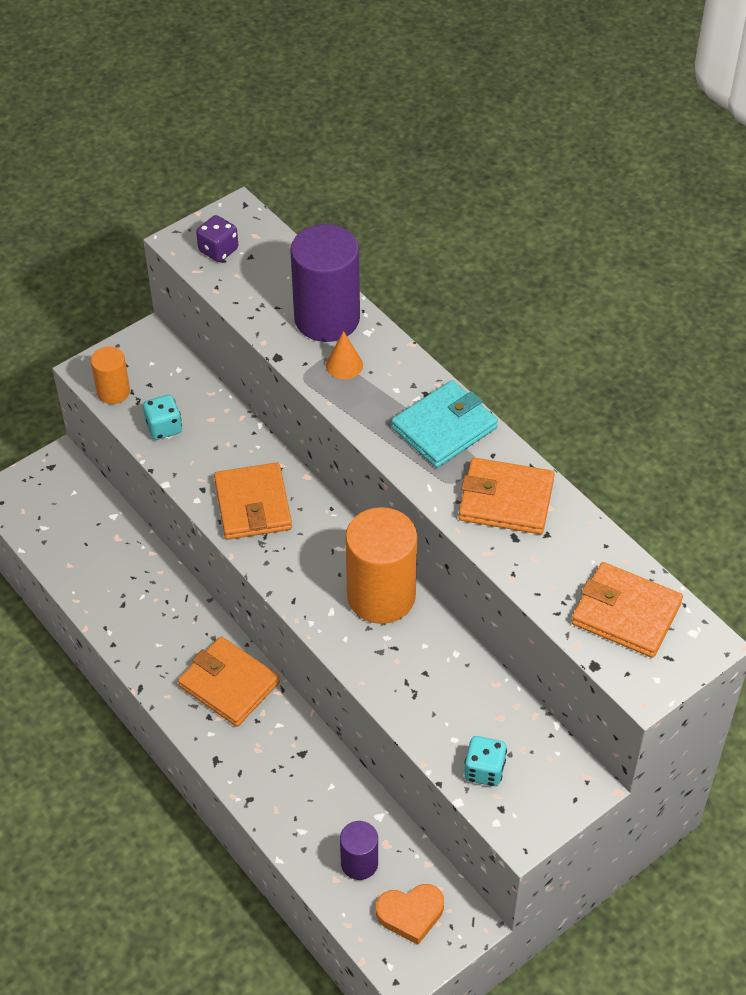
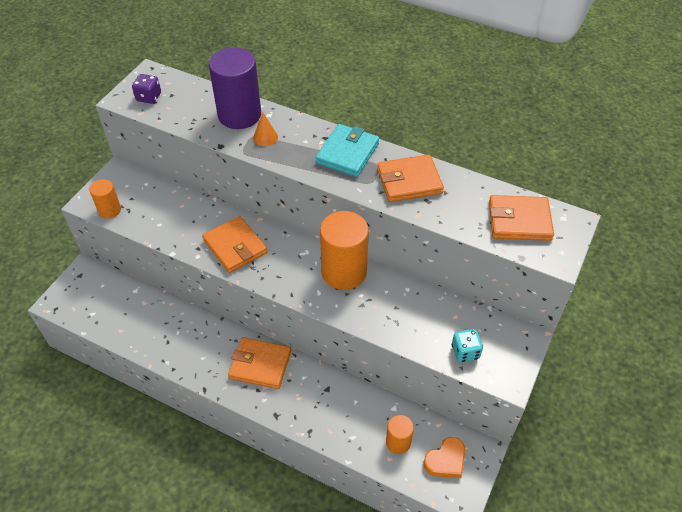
camera: 25 degrees left, 0 degrees up
turquoise dice [143,395,182,440] -> none
purple cylinder [340,821,378,880] -> orange cylinder [386,415,414,454]

